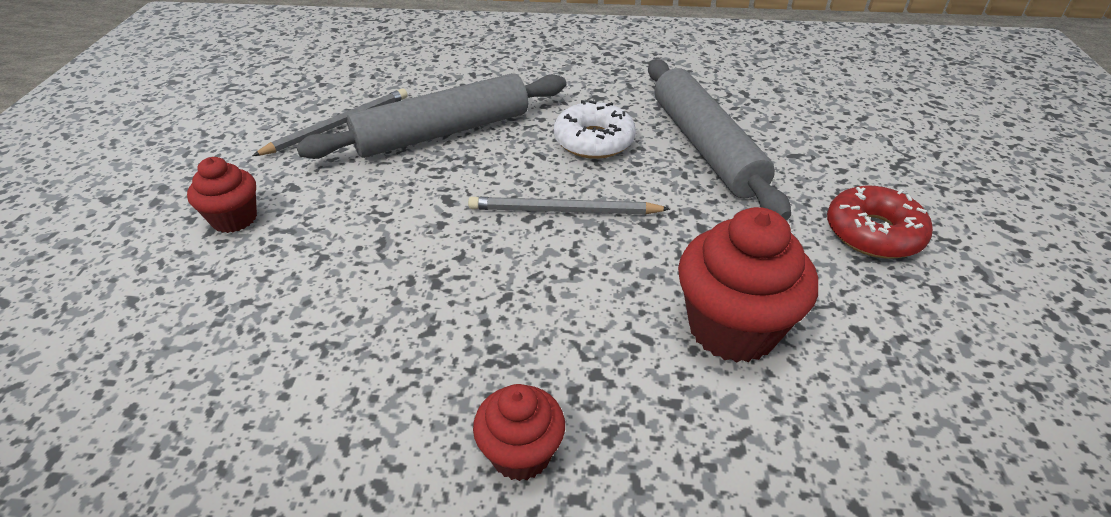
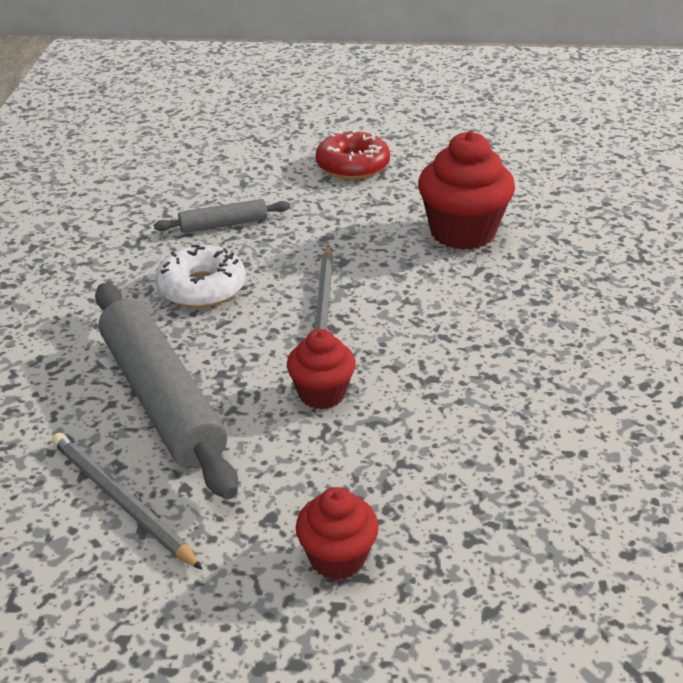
camera: 90 degrees left, 5 degrees down
red cupcake [473,384,565,481] -> red cupcake moved to [287,329,356,409]
grey rolling pin [648,59,791,220] -> grey rolling pin [154,199,290,233], size x0.49

